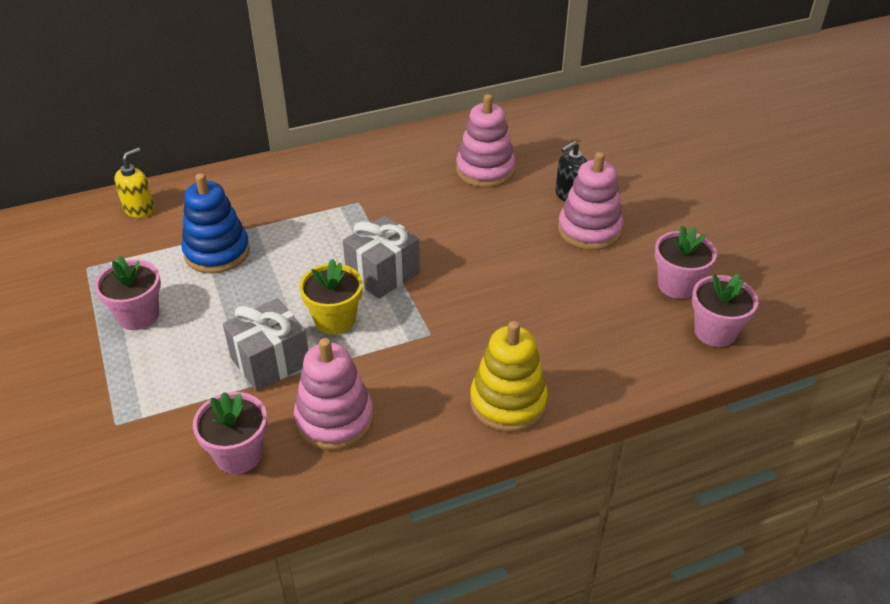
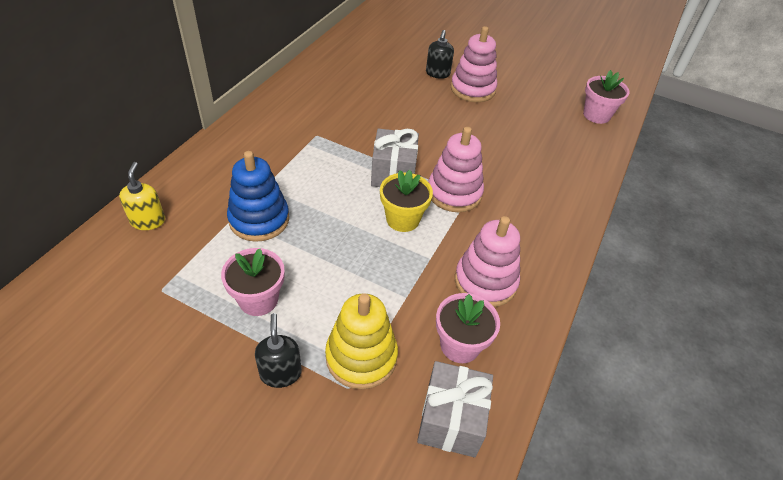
camera: 45 degrees left, 5 degrees up
grey gift [223,298,308,391] -> grey gift moved to [417,361,493,457]
pink stacking toy [456,94,515,187] -> pink stacking toy moved to [428,127,484,212]
yellow stacking toy [470,321,548,432] -> yellow stacking toy moved to [325,293,398,389]
pink flower pot [654,226,717,299] -> none
none -> black soap dispenser [255,313,302,388]

